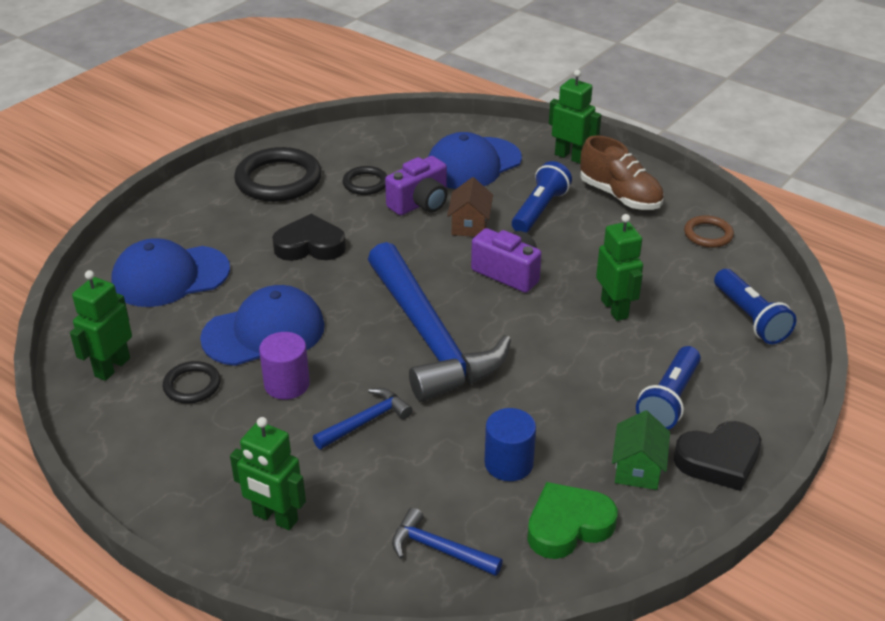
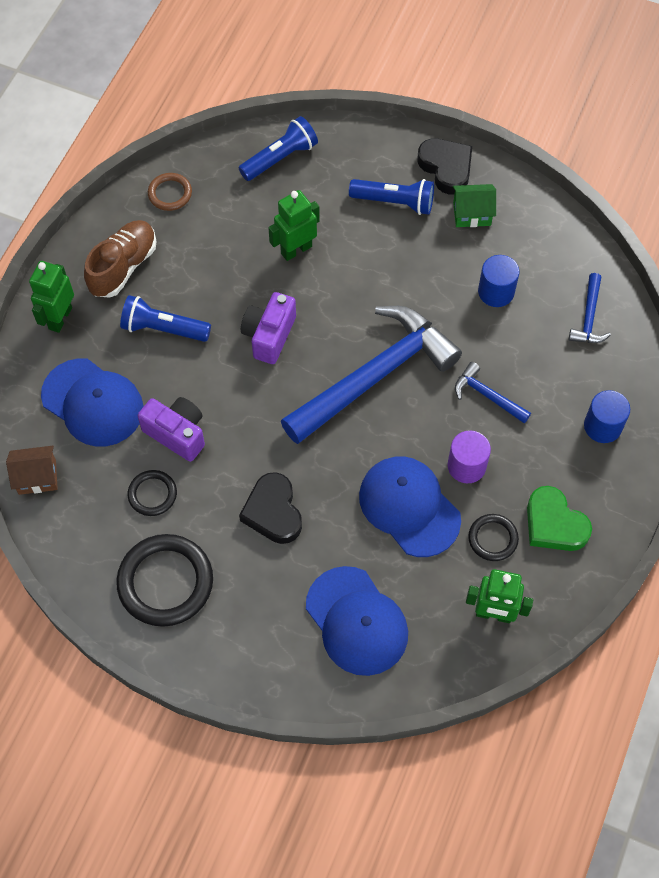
camera: 105 degrees left, 25 degrees up
green robot [230,417,306,530] -> blue cylinder [584,390,630,443]
brown house [447,177,493,237] -> brown house moved to [6,446,58,495]
green heart [527,482,617,559] -> green heart moved to [527,486,592,551]

